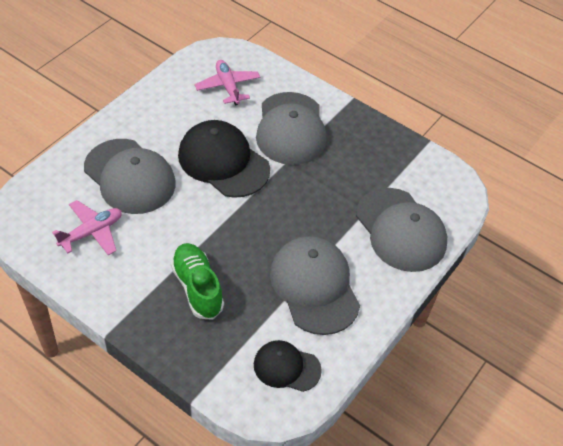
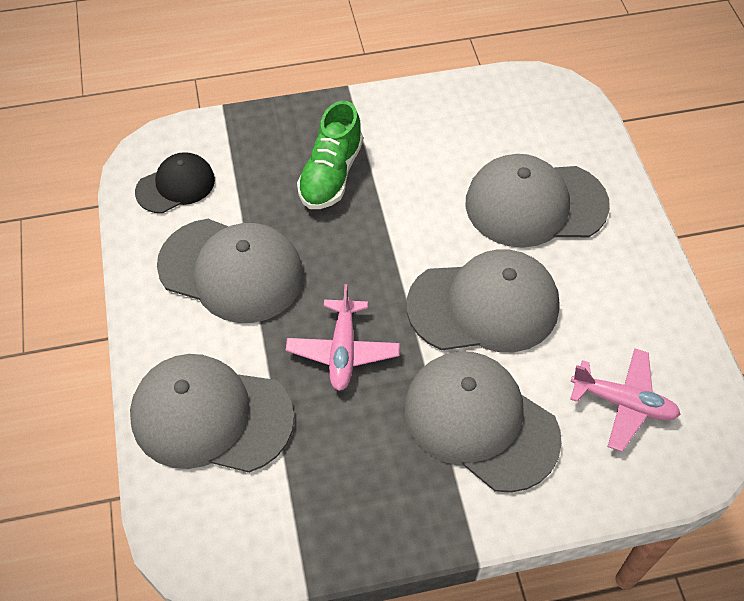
camera: 135 degrees right, 5 degrees up
pink plane [52,200,122,255] -> pink plane moved to [286,284,400,391]
green shoe [171,243,224,320] -> green shoe turned 90 degrees clockwise [297,101,363,209]
black cap [178,120,270,198] -> grey cap [407,249,560,352]

